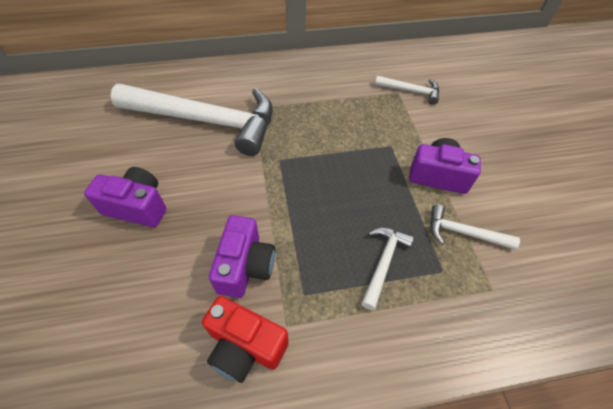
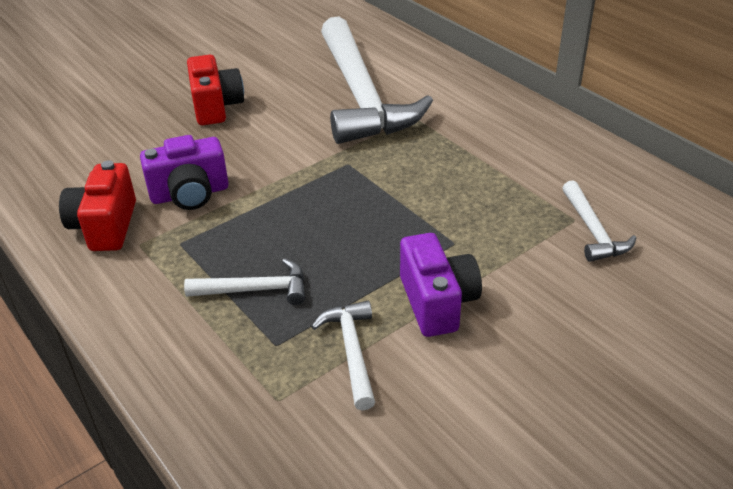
camera: 65 degrees right, 15 degrees down
purple camera [84,167,166,228] -> red camera [187,55,244,125]

